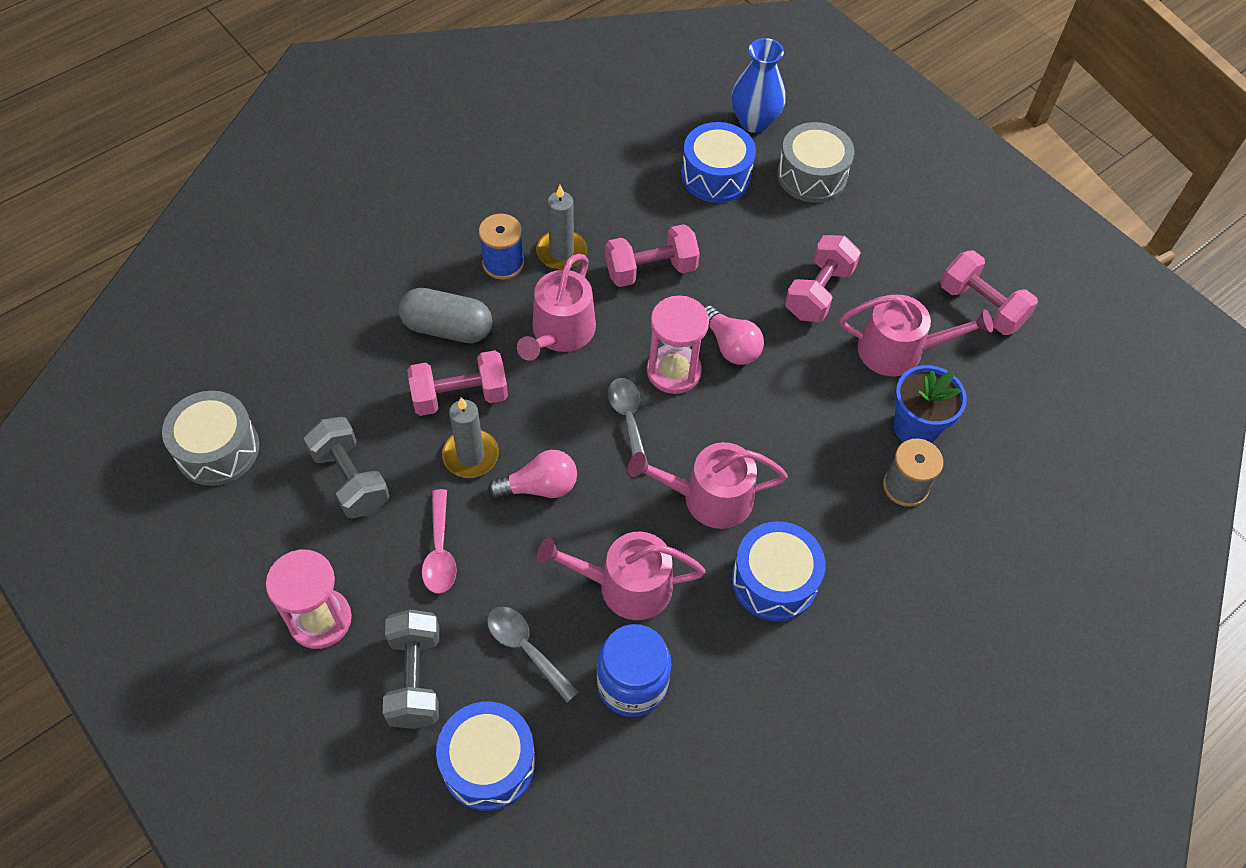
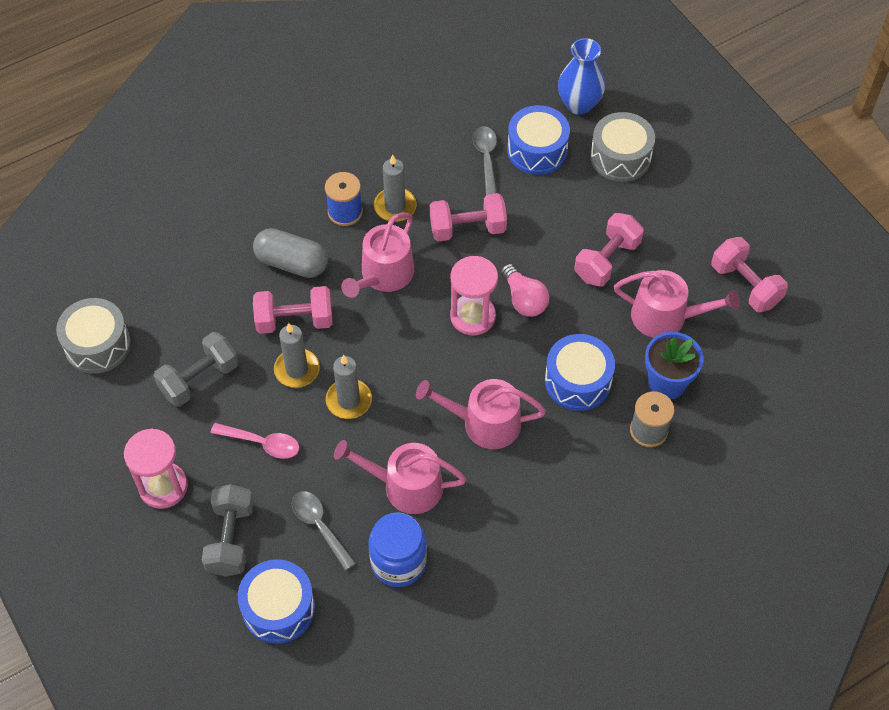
camera: 10 degrees right, 0 degrees up
grey dumbbell [303,417,390,519] -> grey dumbbell turned 75 degrees clockwise [154,332,238,407]
pink spoon [422,489,457,594] -> pink spoon turned 75 degrees counterclockwise [211,423,300,459]
pink light bulb [488,450,577,499] -> grey candle [326,355,372,419]
grey spoon [608,378,648,474] -> grey spoon moved to [473,126,497,195]
blue drum [732,521,825,621] -> blue drum moved to [545,334,615,411]

